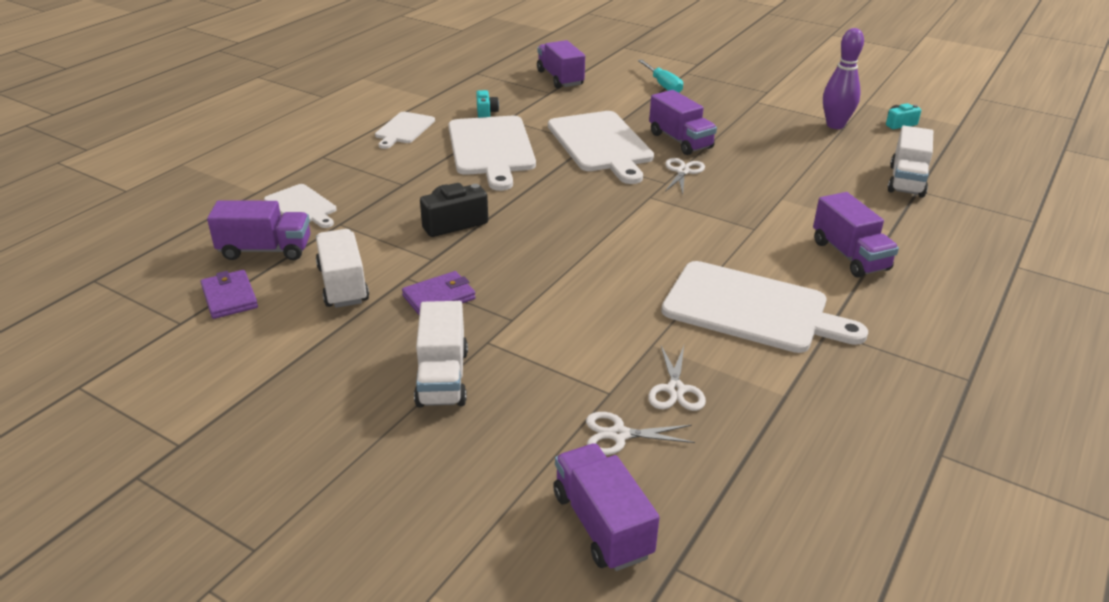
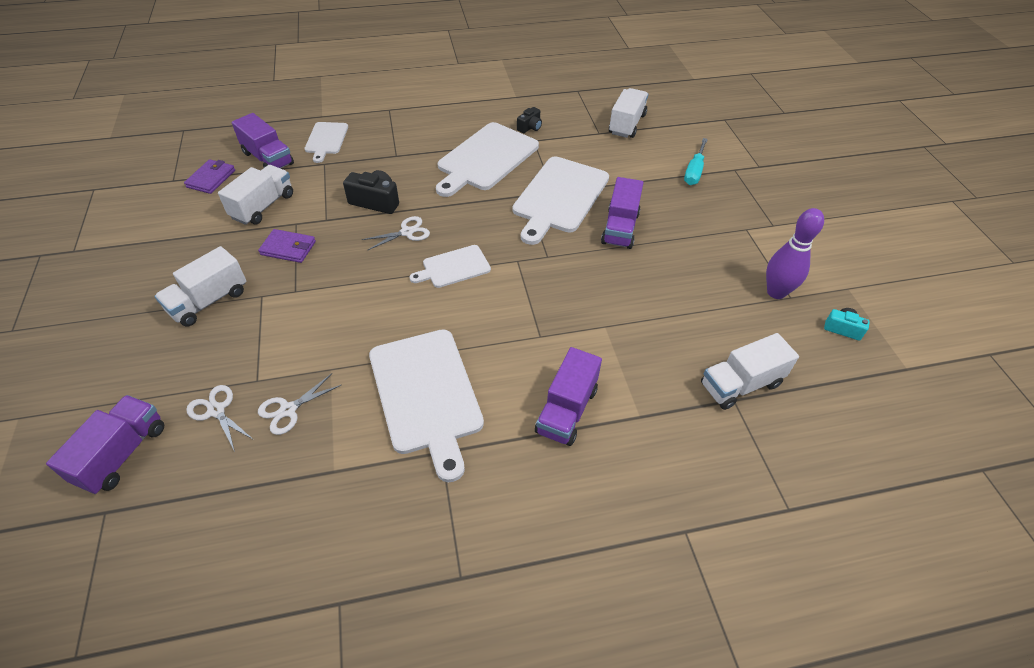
camera: 45 degrees right, 15 degrees up
white cutting board [375,112,435,149] -> white cutting board moved to [409,245,491,288]
turquoise camera [476,90,499,118] -> black camera [517,107,542,133]
purple truck [537,40,585,88] -> white truck [609,88,648,138]
white scissors [665,158,705,194] -> white scissors moved to [362,216,430,251]

